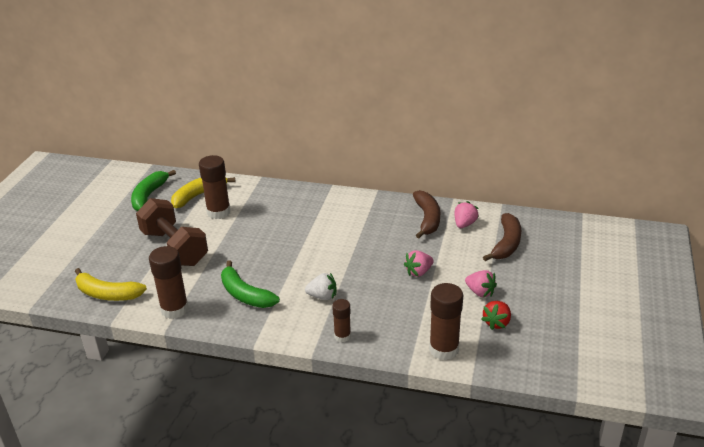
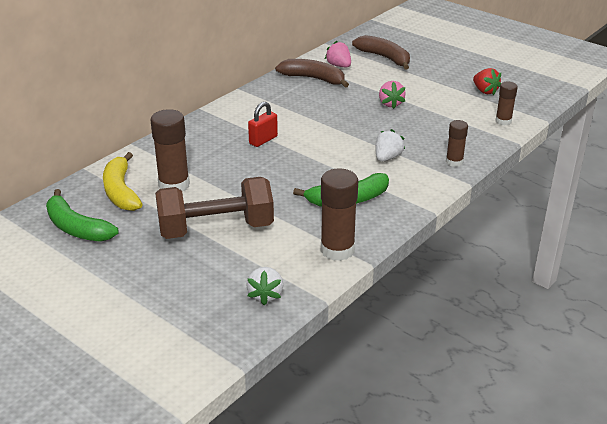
camera: 65 degrees left, 0 degrees up
yellow banana [75,268,147,301] -> white strawberry [246,267,283,305]
brown glue stick [429,283,463,360] -> brown glue stick [496,82,518,126], size x0.58
pink strawberry [465,270,497,297] -> none
none -> red padlock [248,102,278,147]

